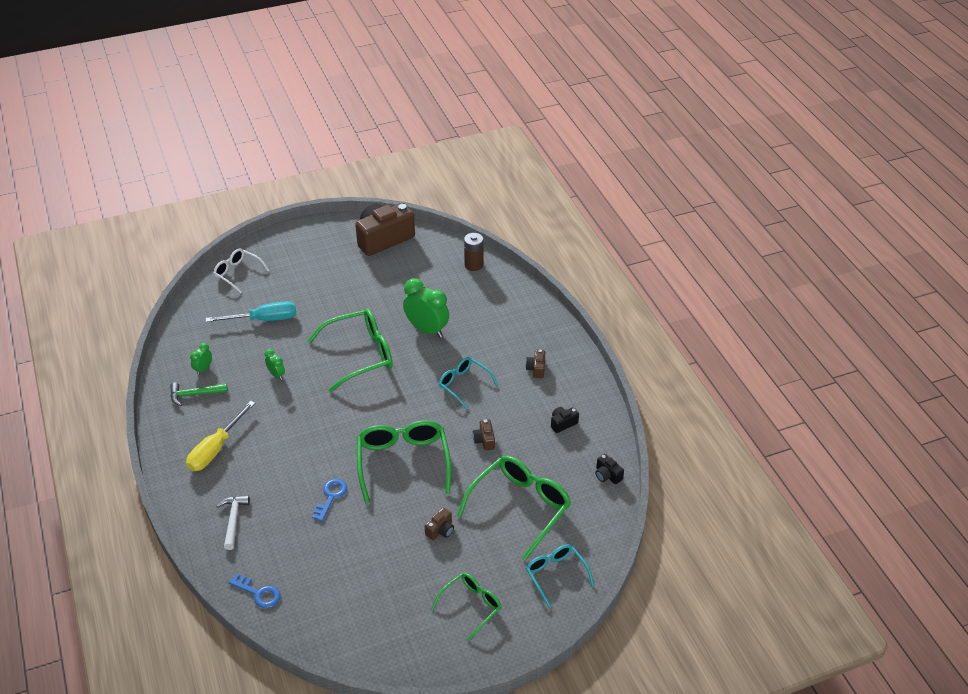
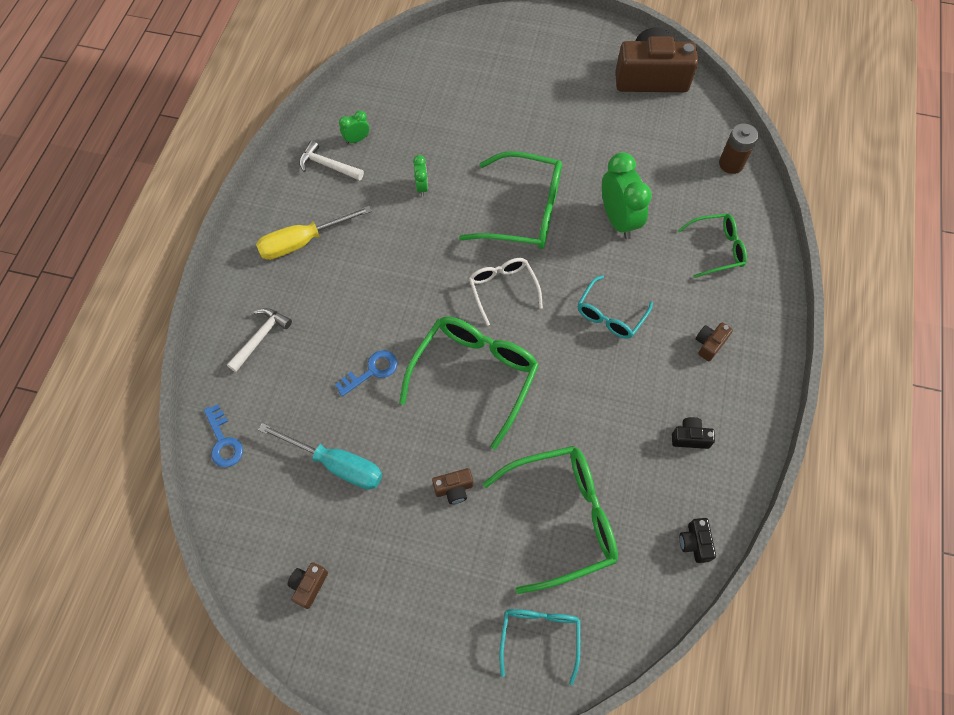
camera: 35 degrees right, 20 degrees up
green hammer [170,383,228,406] -> white hammer [299,140,364,181]
turquoise screwdriver [206,301,296,322] -> turquoise screwdriver moved to [258,423,382,490]
white glasses [213,248,269,293] -> white glasses moved to [469,258,543,326]
green glasses [431,573,501,641] -> green glasses moved to [678,214,747,278]
turquoise glasses [439,357,498,409] -> turquoise glasses turned 135 degrees counterclockwise [578,275,653,339]
brown camera [473,419,495,450] -> brown camera moved to [288,562,328,609]

